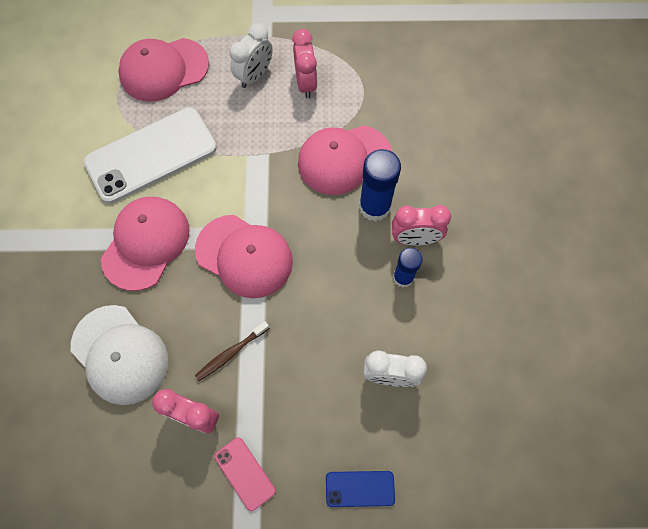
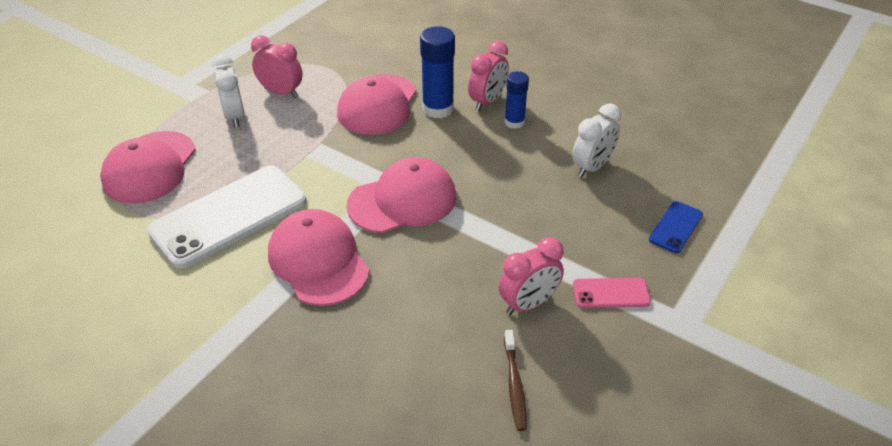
camera: 55 degrees left, 25 degrees down
white cap [71,305,168,405] -> none
white phone [84,107,217,204] -> white phone turned 45 degrees clockwise [147,166,306,268]
brown toothbrush [195,321,269,381] -> brown toothbrush moved to [504,330,527,431]

